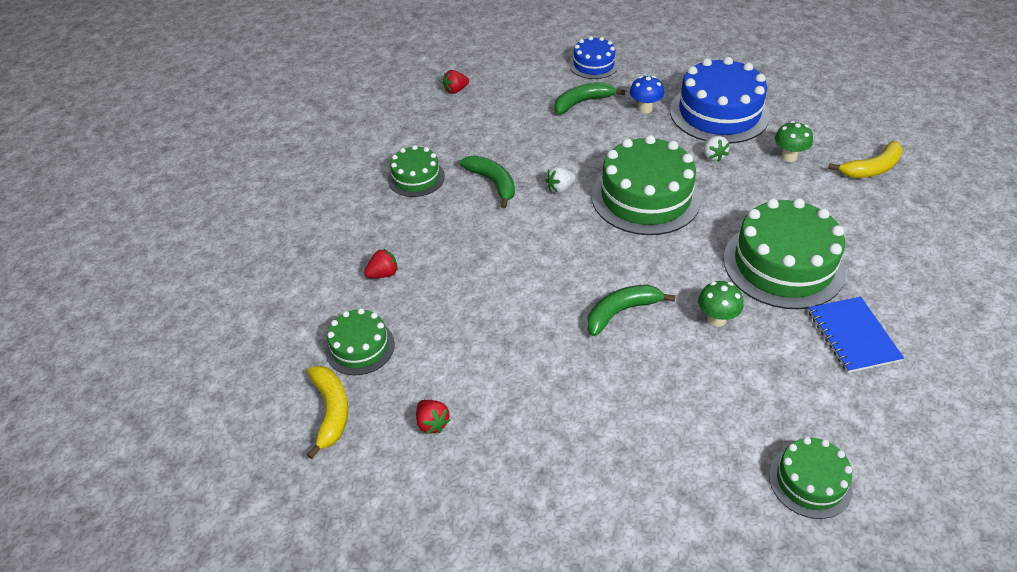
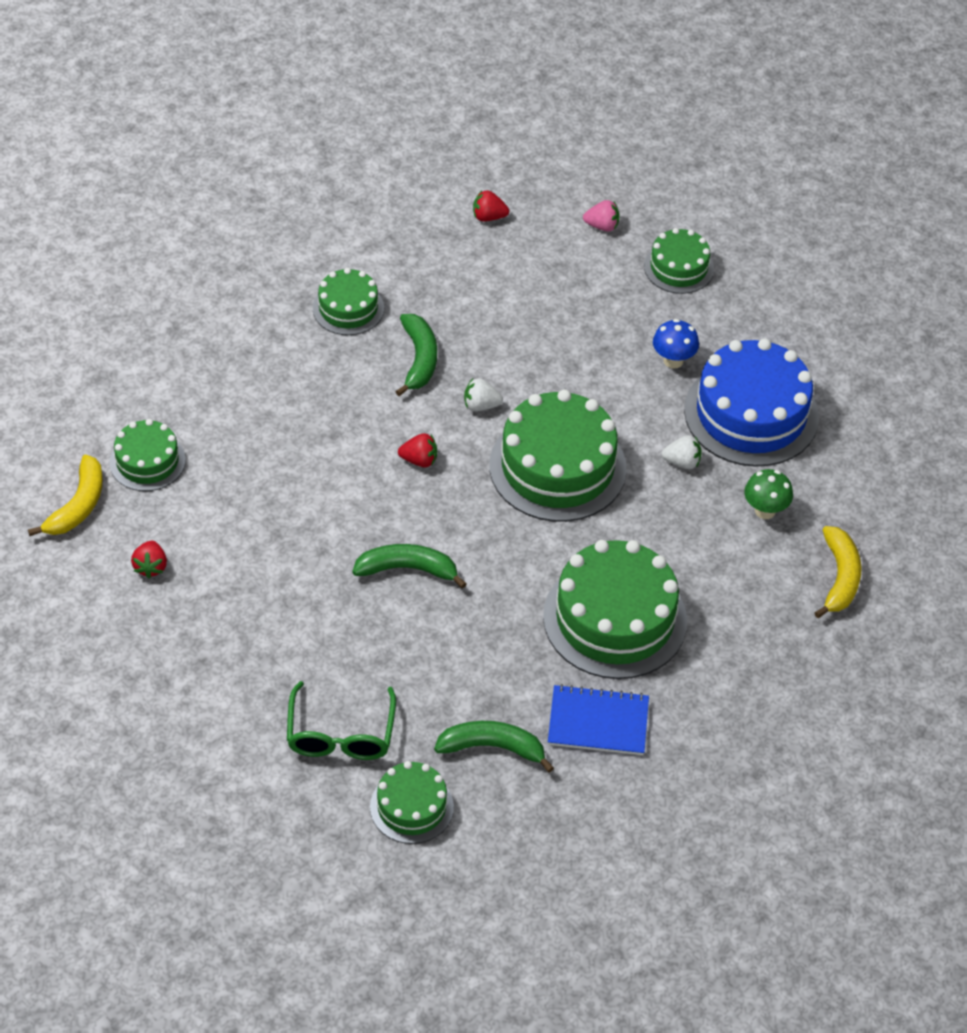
camera: 30 degrees right, 5 degrees up
red strawberry [364,248,398,278] -> red strawberry moved to [398,433,437,467]
green banana [554,82,625,114] -> green banana moved to [434,721,554,773]
blue cake [569,36,619,79] -> green cake [644,228,714,294]
green mushroom [698,281,743,327] -> none
white strawberry [704,136,729,162] -> white strawberry turned 105 degrees counterclockwise [662,435,702,469]
blue notebook [808,297,904,373] -> blue notebook turned 75 degrees clockwise [548,684,649,755]
yellow banana [828,141,903,178] -> yellow banana turned 90 degrees counterclockwise [814,526,862,618]
none -> green glasses [287,681,396,760]
none -> pink strawberry [583,200,620,232]

